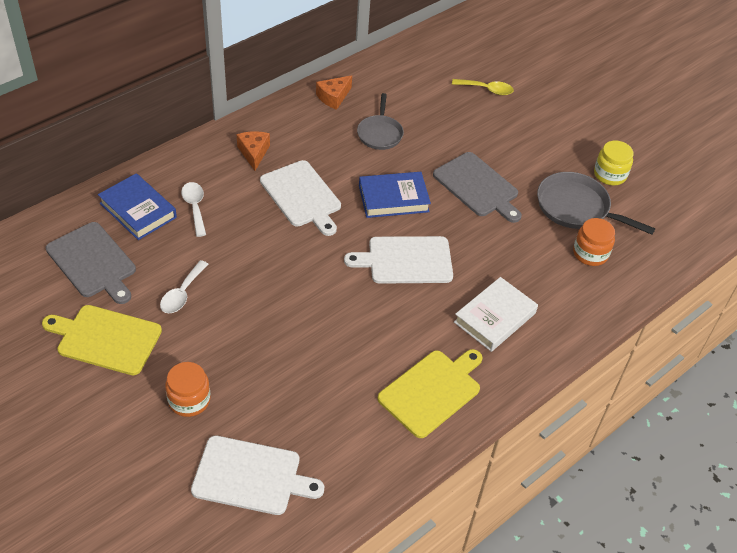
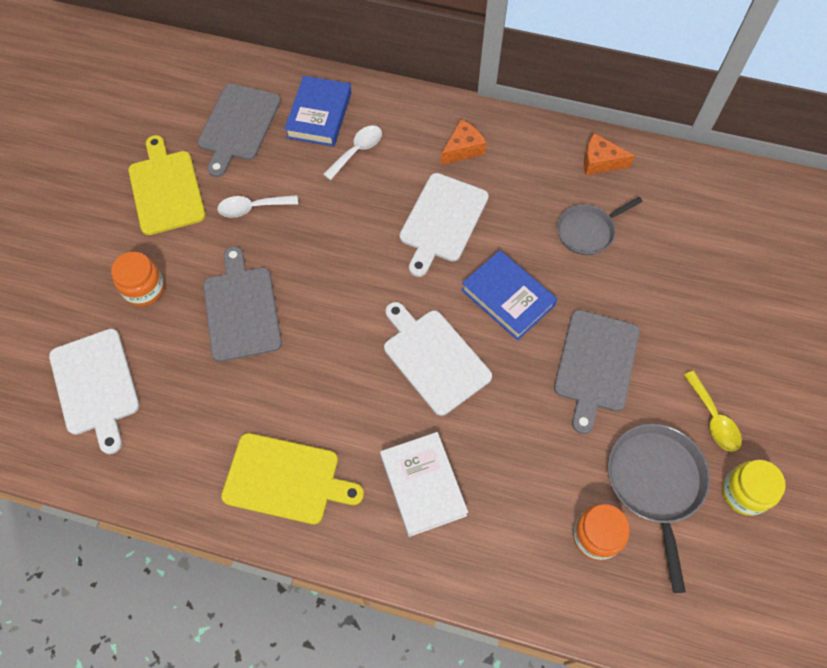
camera: 60 degrees right, 15 degrees up
yellow spoon [452,79,514,95] -> yellow spoon moved to [684,370,742,452]
white book [454,277,538,352] -> white book turned 60 degrees clockwise [380,432,468,537]
none -> grey cutting board [203,247,282,362]

